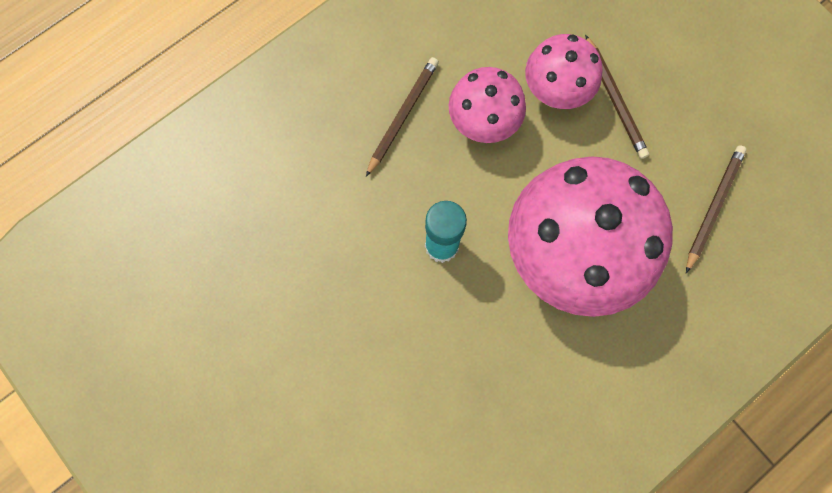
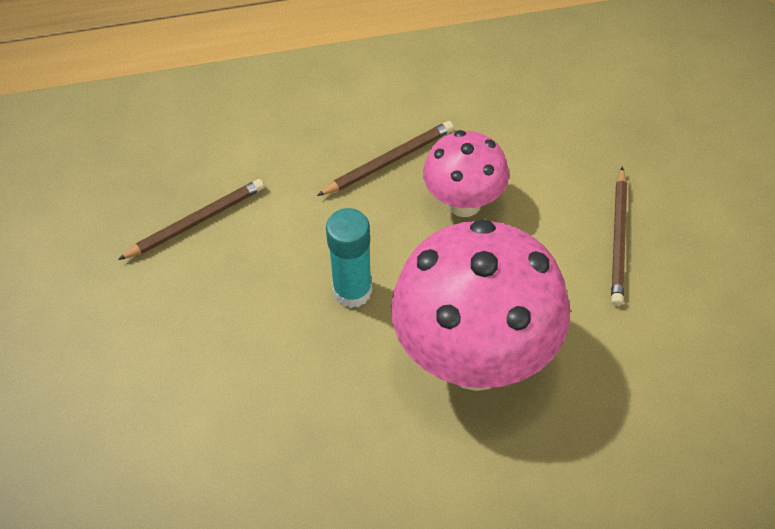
camera: 30 degrees right, 20 degrees down
pink mushroom [525,34,603,109] -> none
brown pencil [686,145,747,273] -> brown pencil moved to [118,179,264,260]

